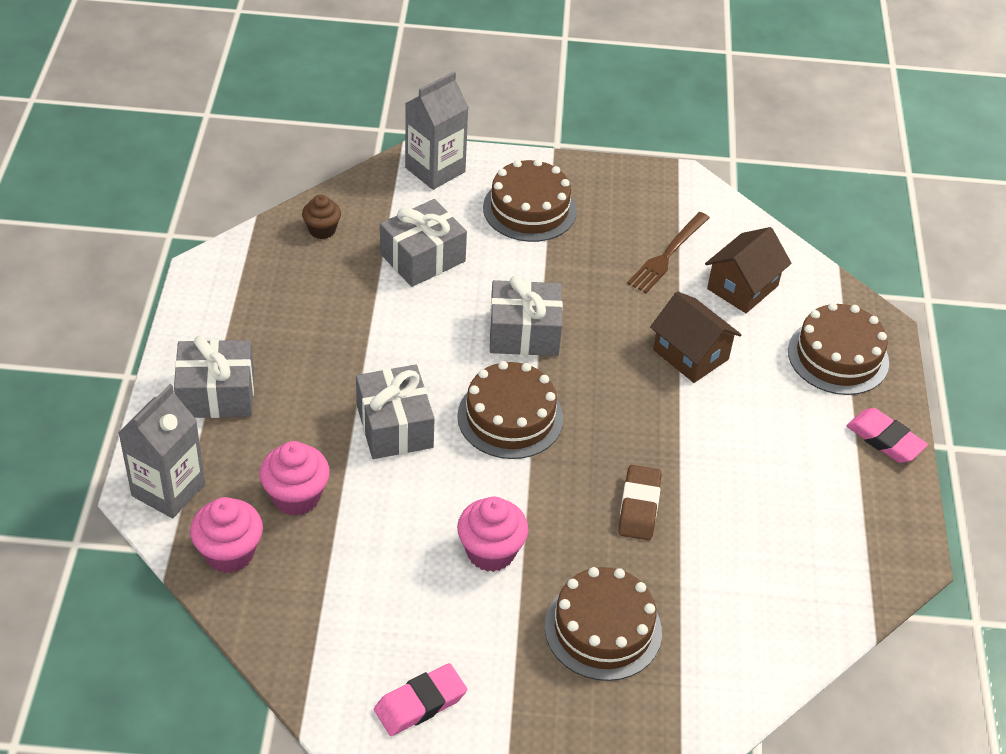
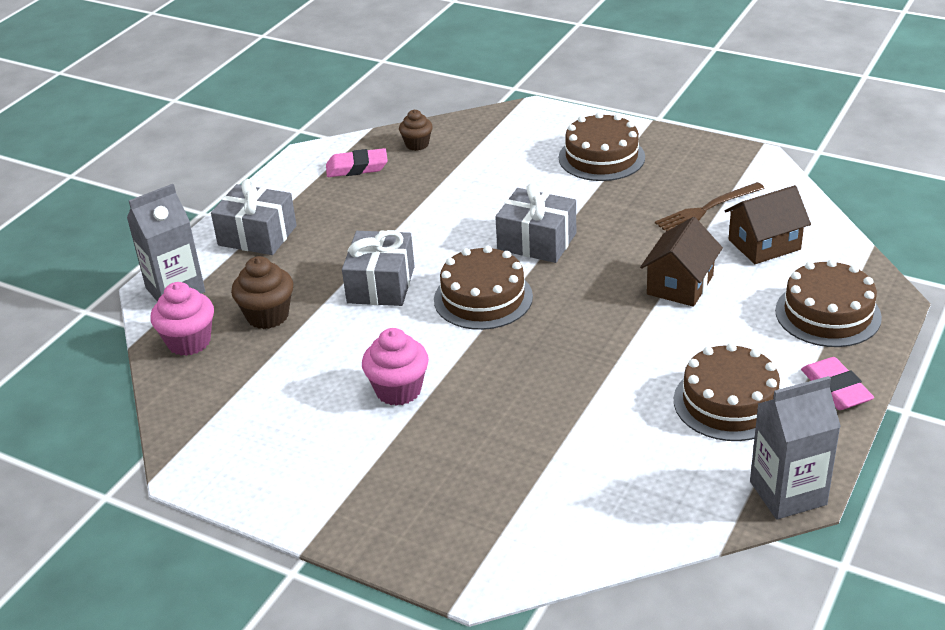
camera: 30 degrees right, 10 degrees down
pink cupcake [259,441,330,516] -> brown cupcake [231,256,293,329]
pink eraser [374,663,467,736] -> pink eraser moved to [326,148,388,177]
grey gift [380,199,467,287] -> none
grey carton [405,72,469,190] -> grey carton moved to [750,376,841,520]
brown cake [545,567,662,681] -> brown cake moved to [674,343,780,441]
brown eraser [618,465,662,540] -> none
brown house [650,291,741,383] -> brown house turned 45 degrees clockwise [640,217,723,307]

